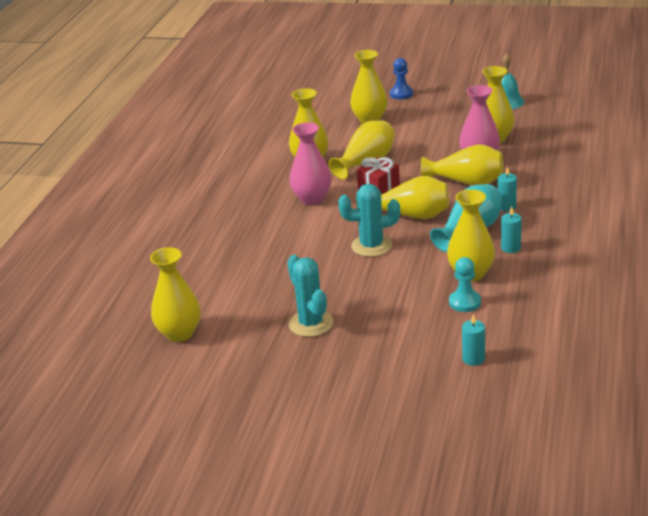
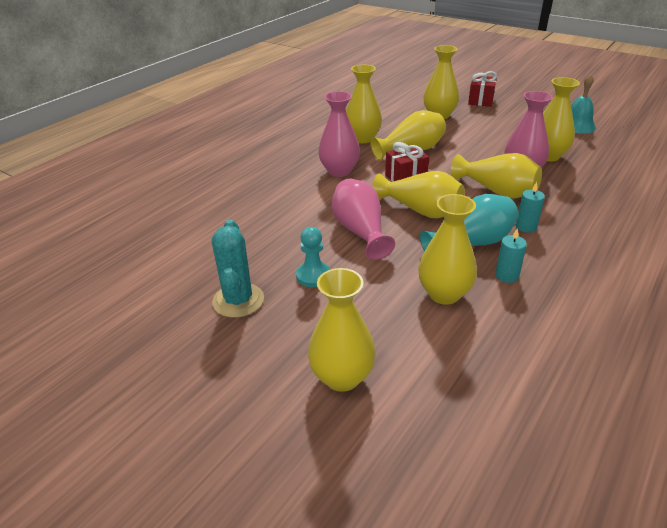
camera: 20 degrees right, 5 degrees up
yellow vase [150,247,201,342] -> yellow vase moved to [308,268,376,392]
turquoise cactus [338,184,400,257] -> pink vase [332,179,395,260]
blue pawn [390,58,413,99] -> red gift [468,71,497,107]
turquoise pawn [449,257,481,312] -> turquoise pawn moved to [296,227,330,287]
turquoise candle [462,314,485,366] -> none

